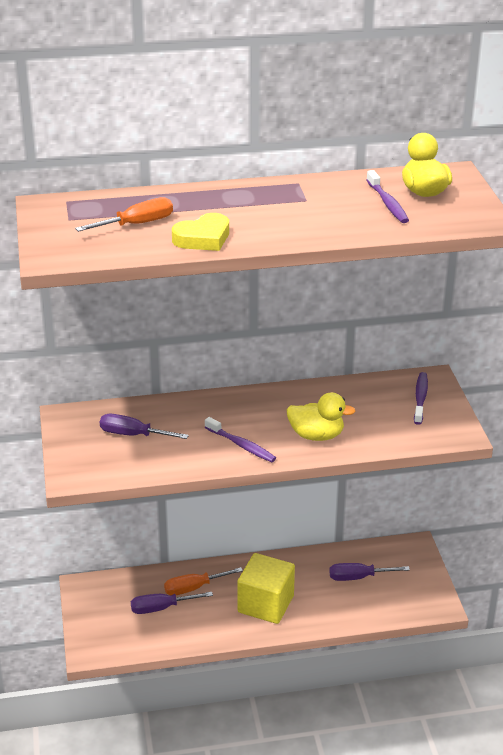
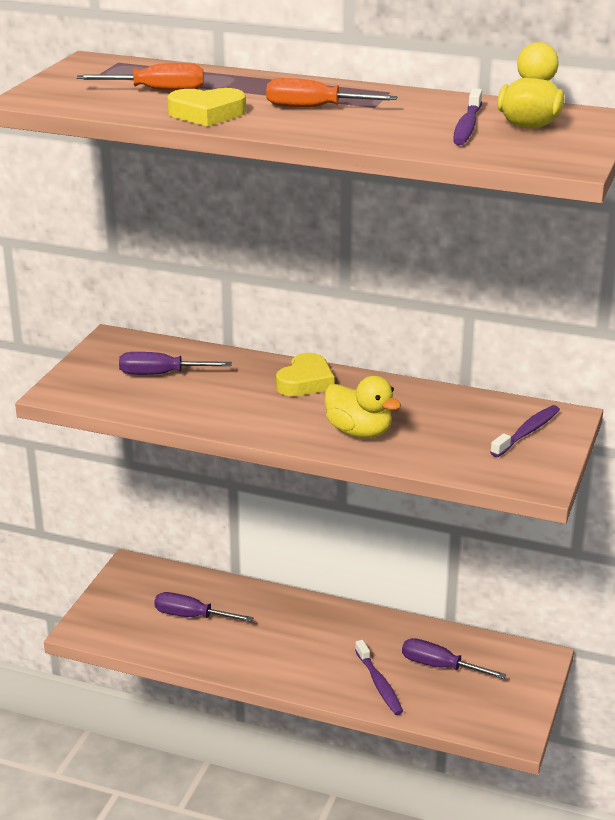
camera: 30 degrees right, 5 degrees down
purple screwdriver [100,414,189,439] -> purple screwdriver turned 45 degrees counterclockwise [119,352,232,375]
orange screwdriver [164,567,243,595] -> orange screwdriver moved to [266,78,397,107]
purple toothbrush [205,417,276,462] -> purple toothbrush moved to [355,640,403,715]
yellow cube [237,553,295,624] -> none
none -> yellow heart [276,353,334,396]

